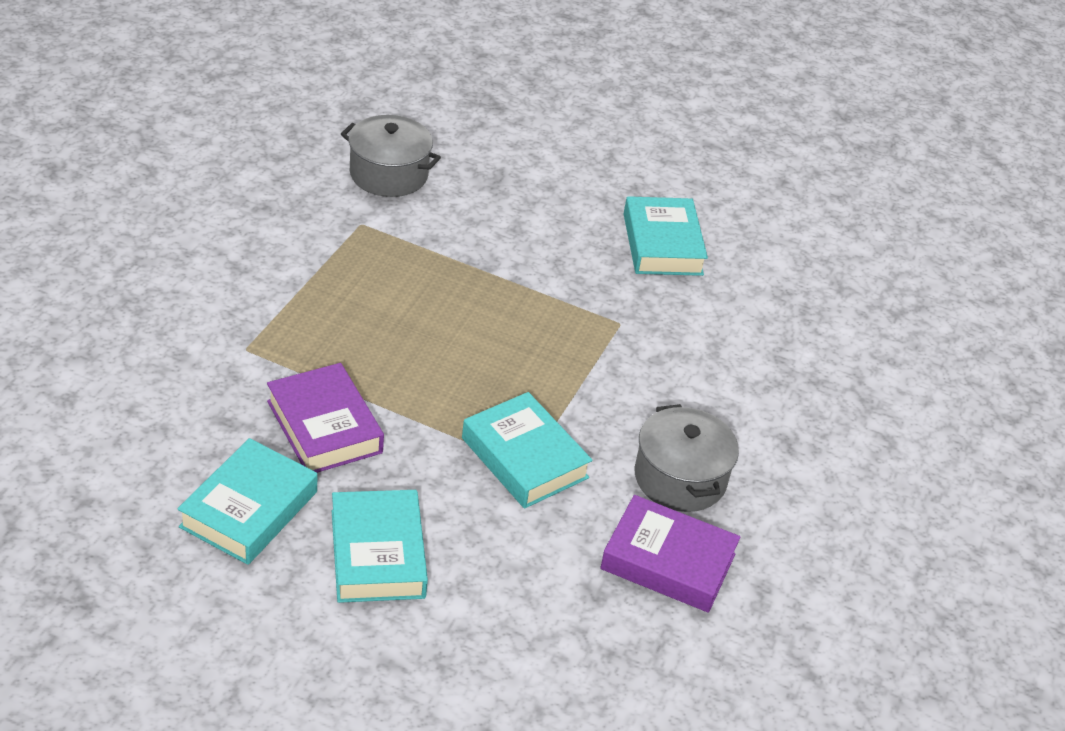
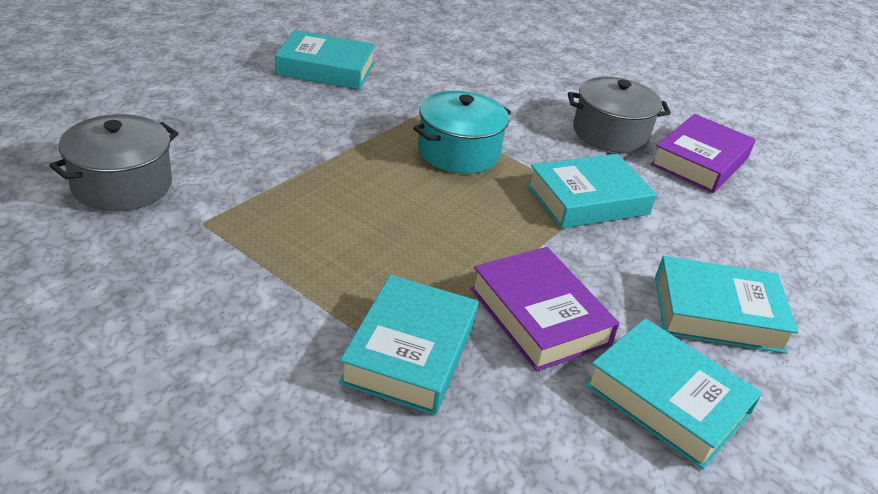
camera: 75 degrees left, 5 degrees down
purple book [267,363,384,473] -> purple book turned 75 degrees clockwise [470,247,619,372]
none -> turquoise book [339,275,478,415]
none -> turquoise pot [413,91,511,174]

